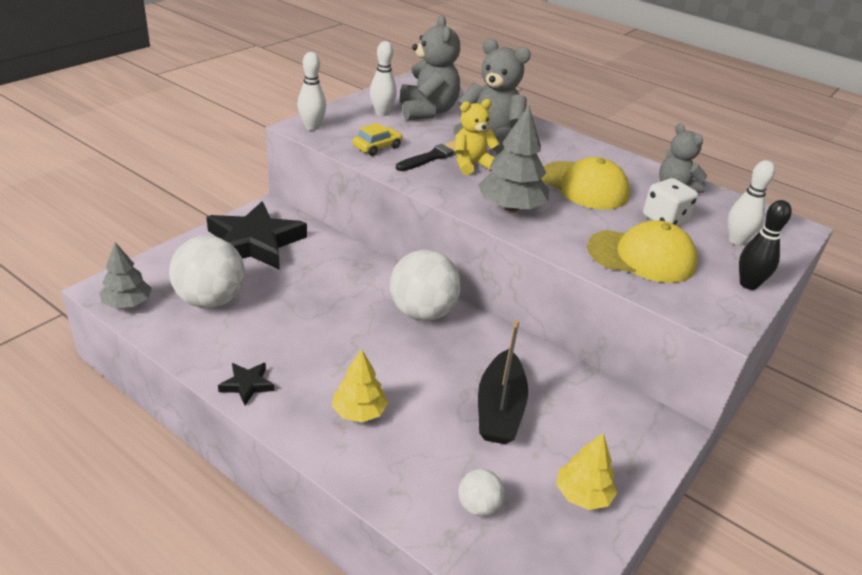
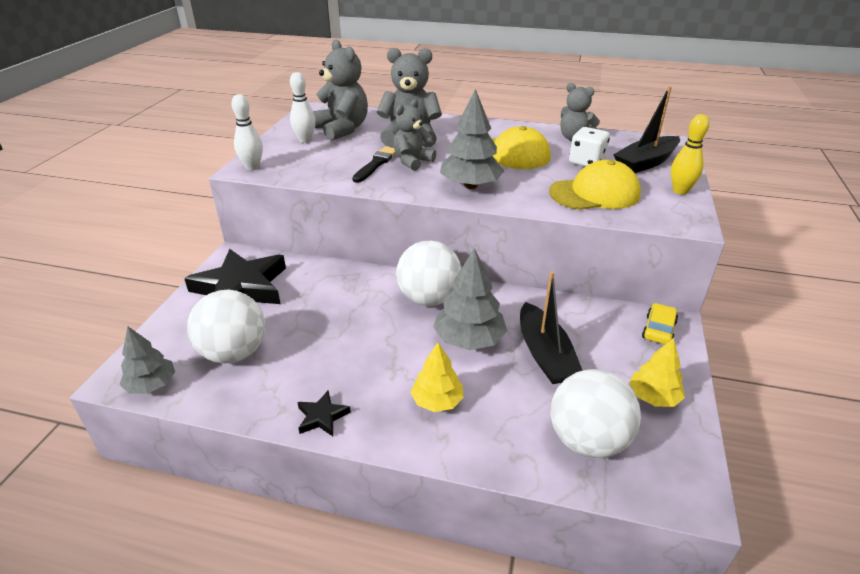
camera: 20 degrees left, 0 degrees up
yellow car [353,123,403,156] -> yellow car moved to [642,303,678,344]
yellow teddy bear [455,99,500,175] -> grey teddy bear [394,99,436,171]
white ball [458,469,504,517] -> white ball [551,369,641,458], size x2.02
white bowling pin [728,160,775,245] -> black boat [613,86,680,173]
black bowling pin [739,200,792,290] -> yellow bowling pin [671,114,709,195]
none -> grey tree [433,248,507,350]

